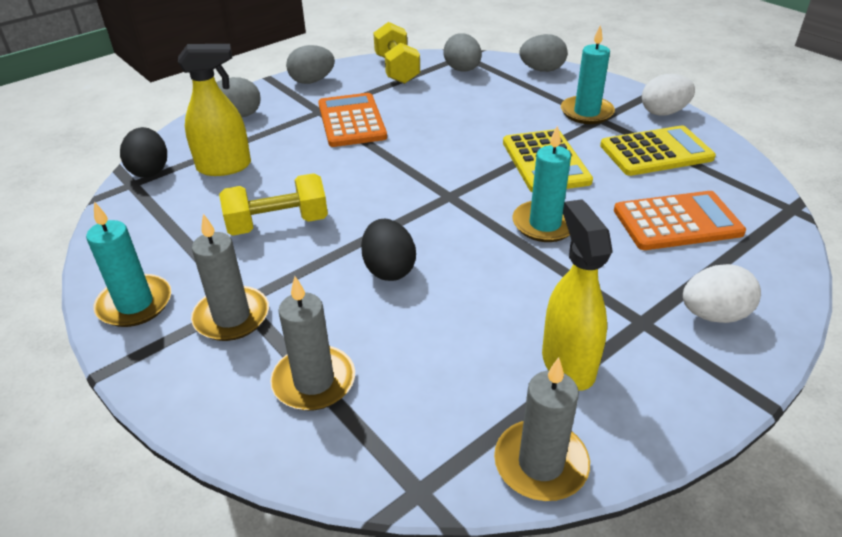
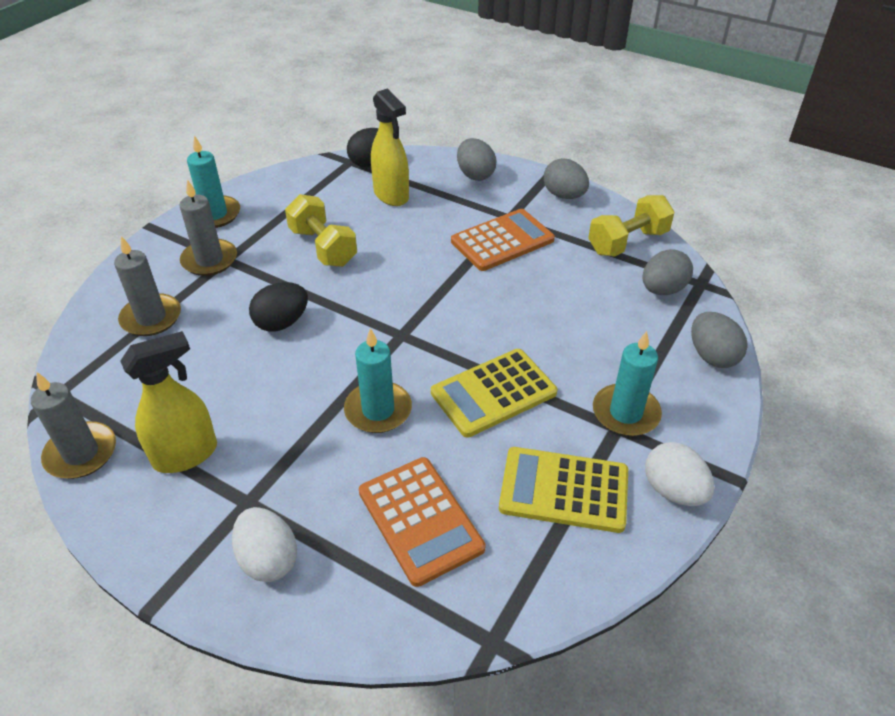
camera: 70 degrees right, 5 degrees up
yellow calculator [600,125,716,176] -> yellow calculator turned 135 degrees clockwise [499,447,628,533]

